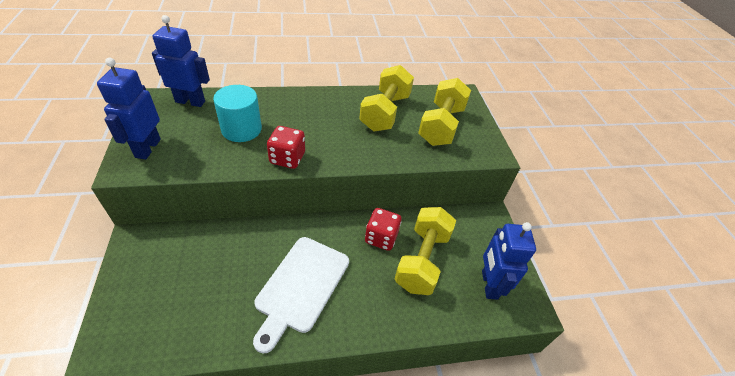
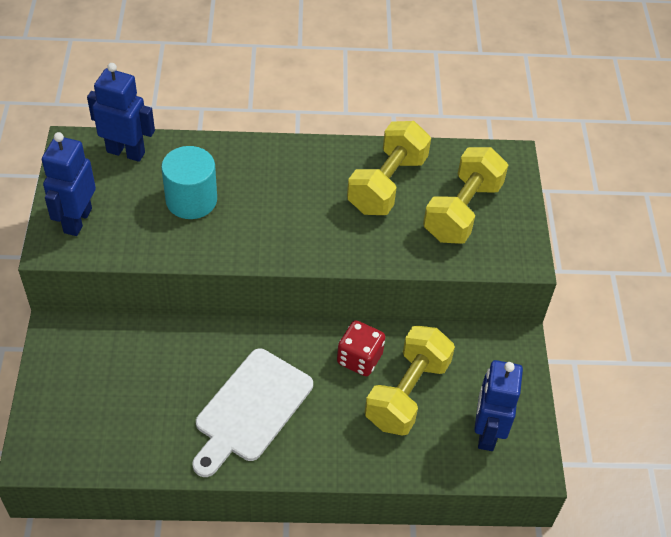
camera: 10 degrees right, 5 degrees up
red dice [267,126,305,169] -> none

